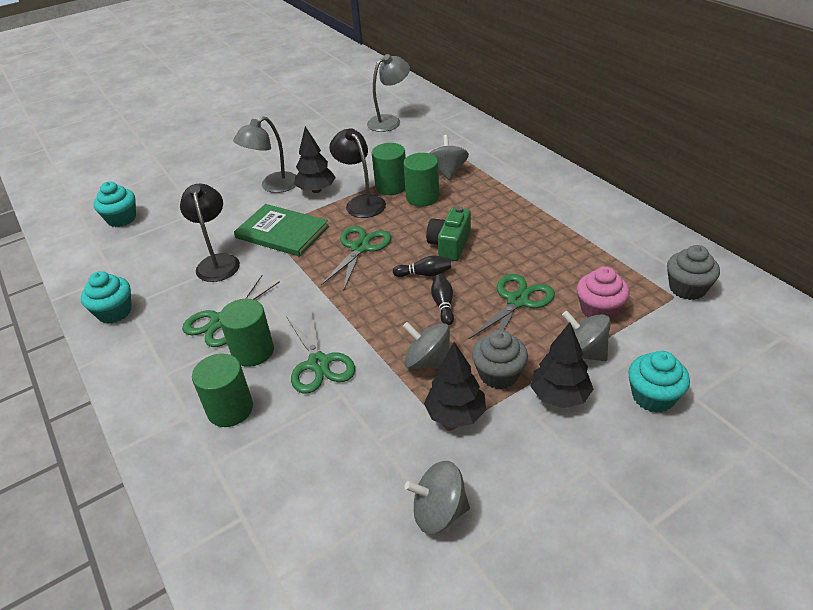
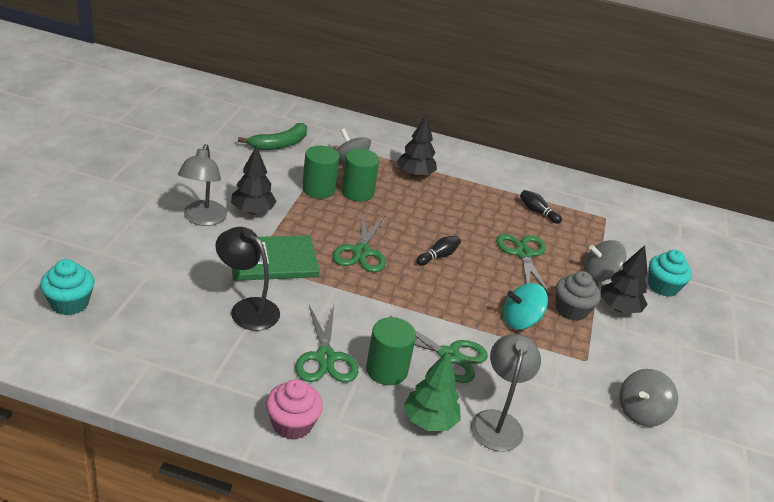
camera: 50 degrees left, 5 degrees down
turquoise cupcake [81,271,132,324] -> none
green cylinder [192,354,253,427] -> green tree [404,351,461,431]
green scissors [321,226,391,289] -> green scissors turned 150 degrees counterclockwise [332,213,386,272]
black lamp [329,128,386,218] -> none
grey lamp [367,54,410,132] -> grey lamp moved to [471,334,541,452]
grey spinning top [403,322,450,369] -> turquoise spinning top [503,283,548,330]
black tree [424,342,486,428] -> black tree moved to [397,114,437,177]
green camera [426,206,471,261] -> none
black bowling pin [431,274,454,326] -> black bowling pin moved to [520,190,562,224]
pink cupcake [577,266,629,320] -> pink cupcake moved to [266,379,323,440]
grey cupcake [667,245,720,300] -> none
none -> green banana [238,123,307,150]

